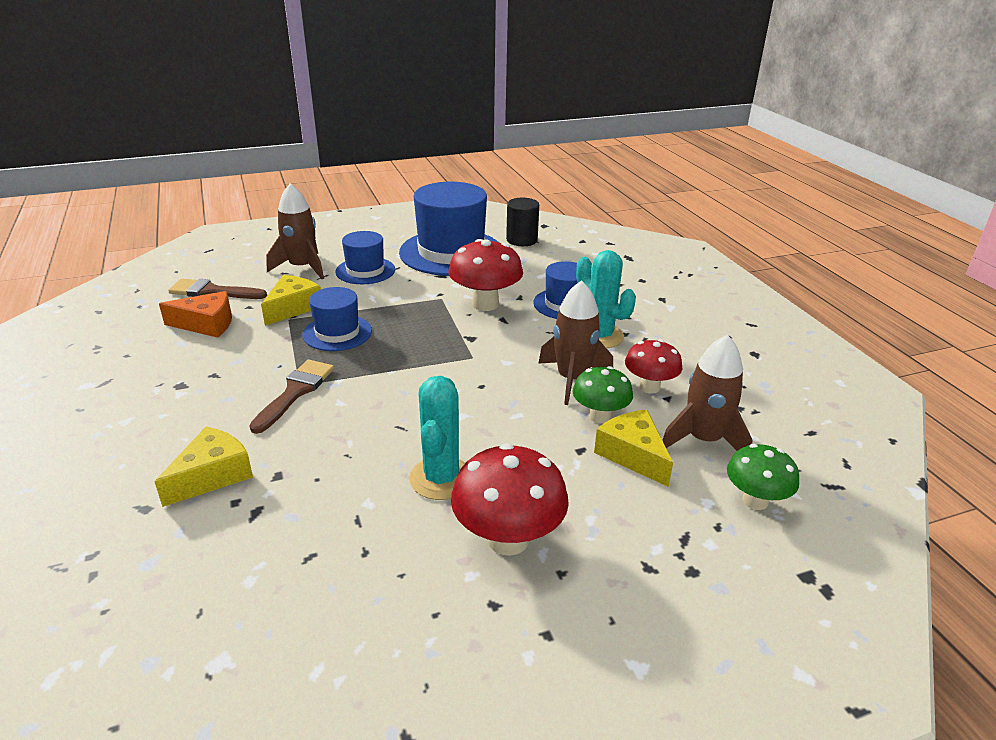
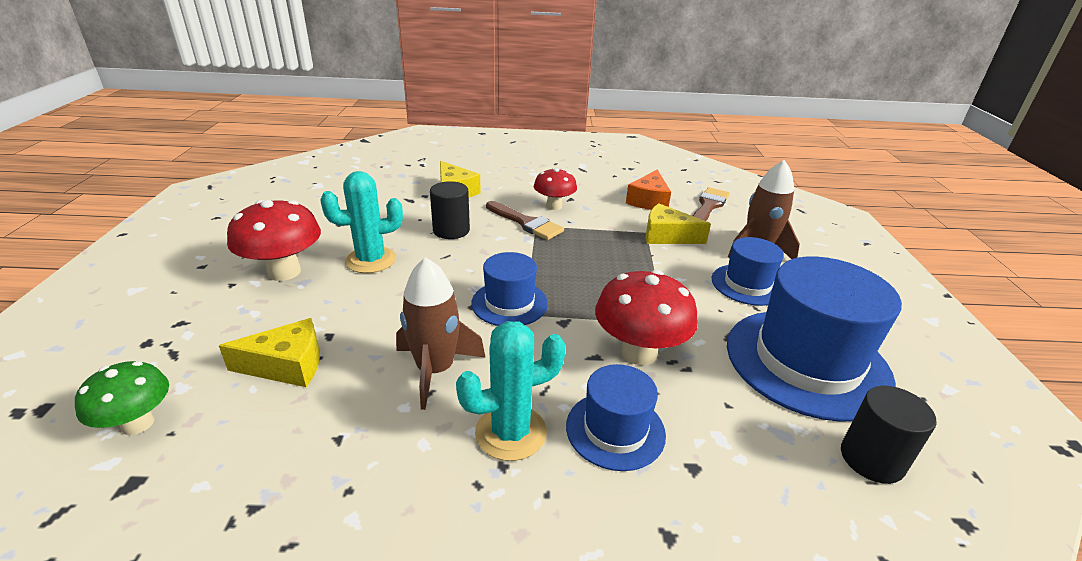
camera: 110 degrees right, 0 degrees up
yellow cheese [261,275,321,326] -> yellow cheese turned 150 degrees clockwise [646,204,711,244]
blue hat [302,287,372,351] -> blue hat moved to [471,252,548,326]
turquoise cactus [409,376,465,500] -> turquoise cactus turned 45 degrees counterclockwise [321,171,403,273]
green mushroom [573,366,633,423] -> none
red mushroom [625,340,683,394] -> red mushroom moved to [534,168,577,210]
brown rocket [662,334,753,451] -> none
none -> black cylinder [430,181,470,239]

